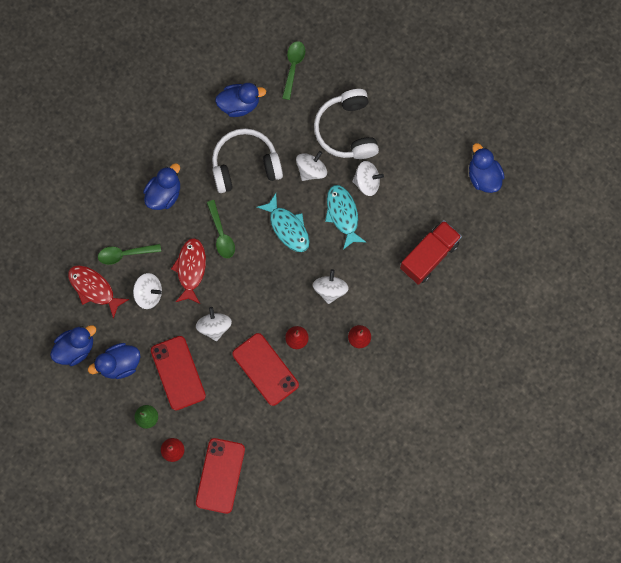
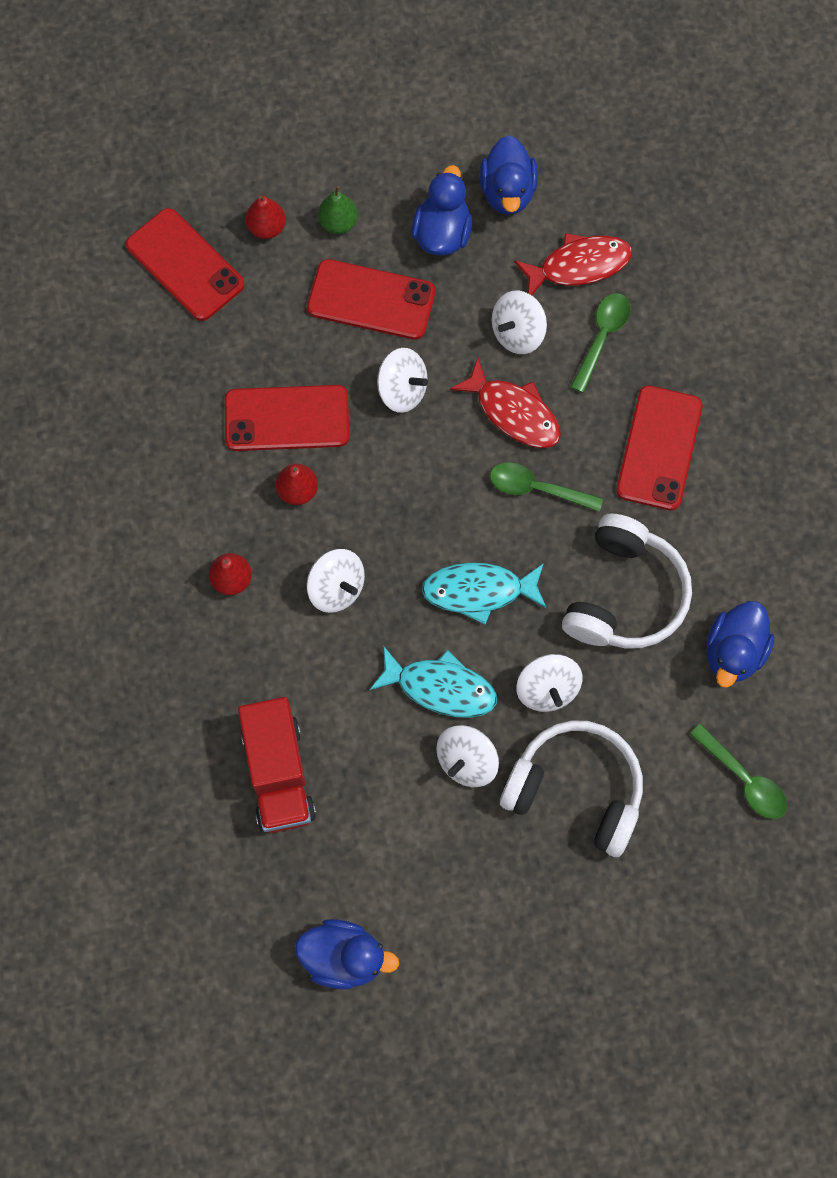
camera: 125 degrees right, 5 degrees down
blue duck [143,163,180,210] -> red phone [616,385,702,511]

